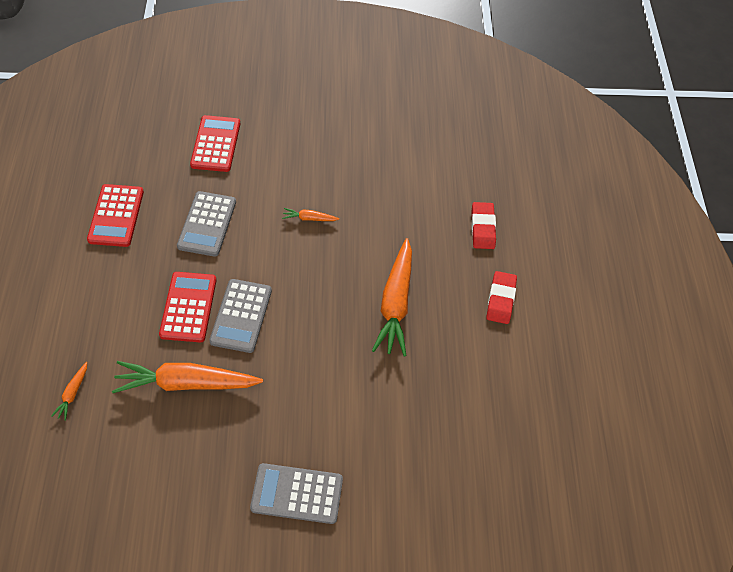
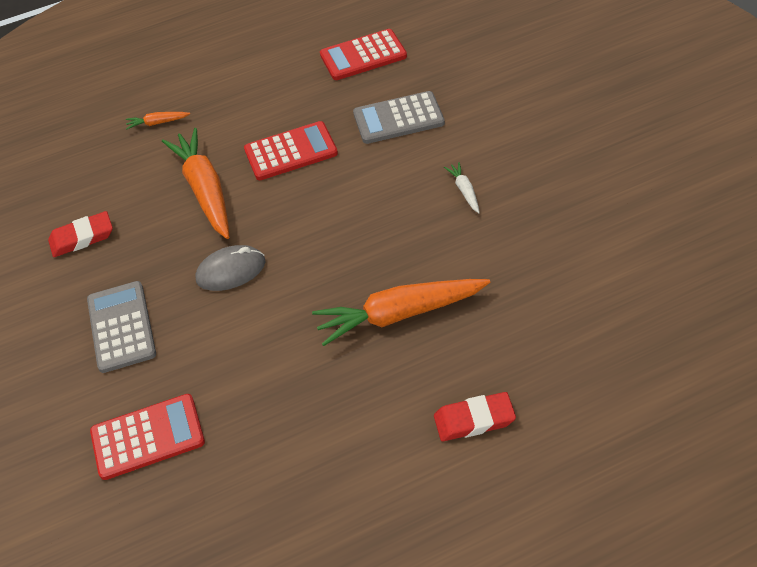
camera: 75 degrees right, 5 degrees down
red calculator [190,115,240,172] -> red calculator moved to [90,394,205,480]
grey calculator [209,279,272,353] -> none
orange carrot [282,208,339,221] -> white carrot [444,162,480,213]
red eraser [471,202,496,249] -> red eraser moved to [48,211,113,257]
none -> grey mouse [195,245,265,291]

